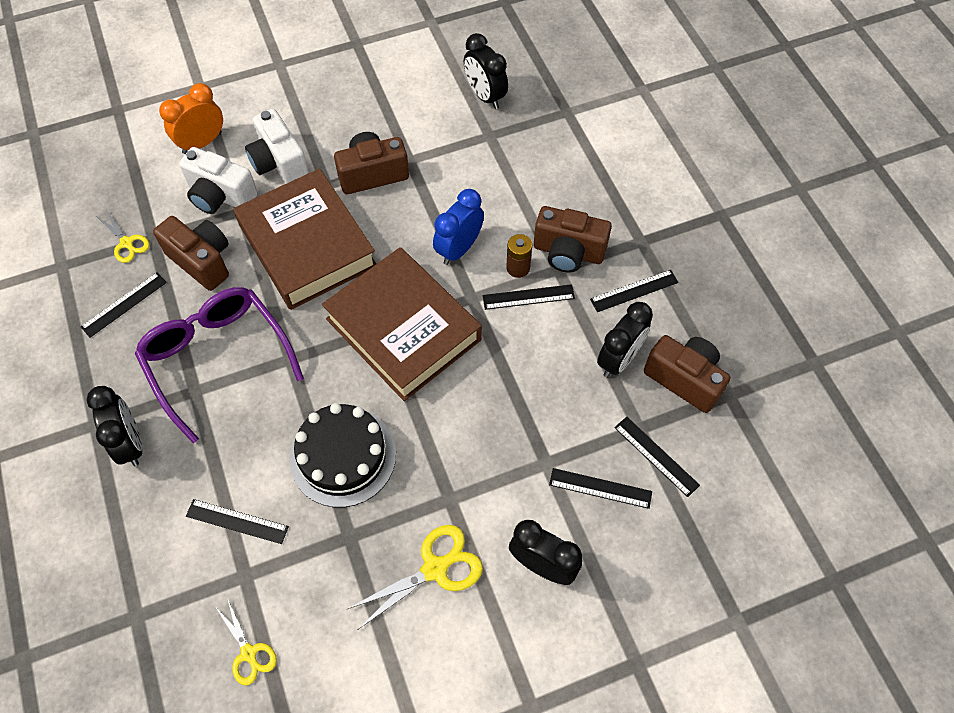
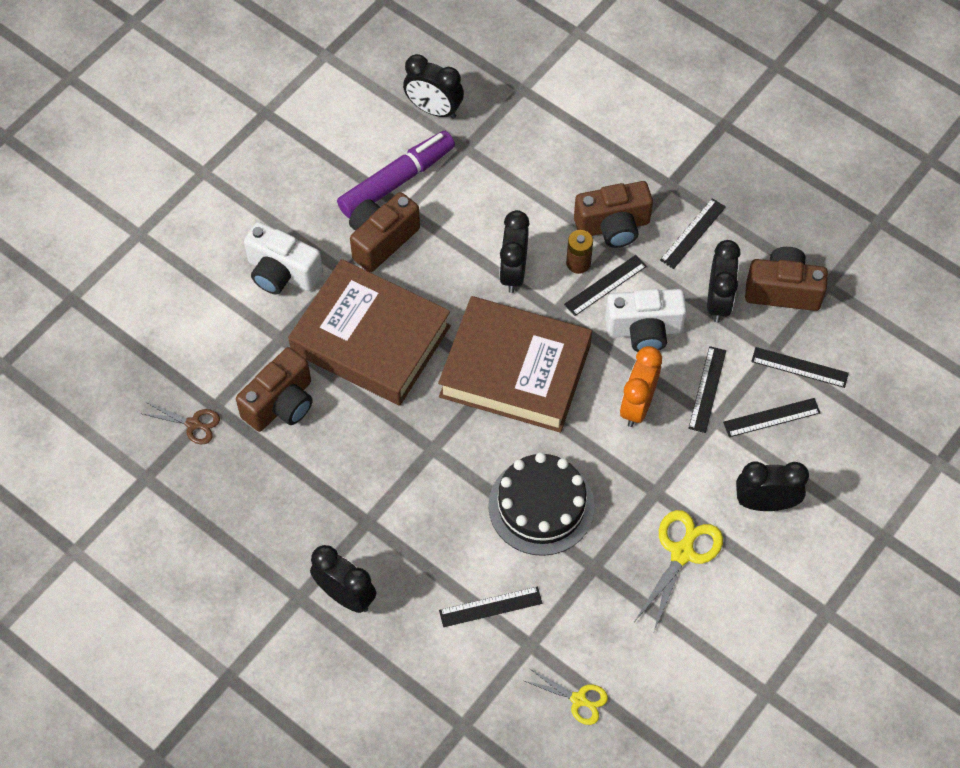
camera: 30 degrees left, 0 degrees up
black ruler [81,272,167,338] -> black ruler moved to [688,346,726,433]
yellow scissors [98,210,150,263] -> brown scissors [143,402,220,444]
purple glasses [135,287,304,443] -> none
brown camera [153,216,229,291] -> brown camera turned 120 degrees clockwise [236,347,313,432]
orange clock [159,83,223,154] -> orange clock moved to [620,346,662,427]
white camera [179,147,258,214] -> white camera moved to [605,289,687,352]
blue clock [433,189,484,265] -> black clock [499,210,530,293]
none -> purple marker [337,131,455,218]

